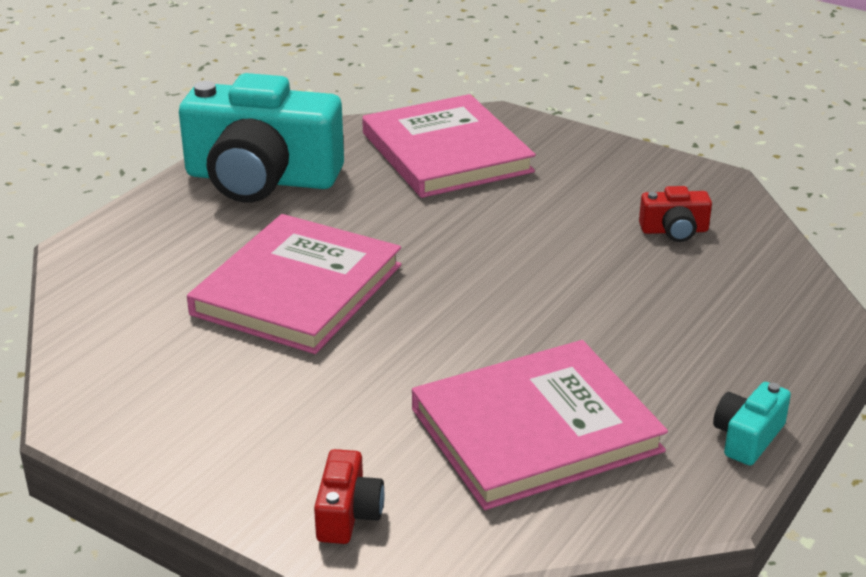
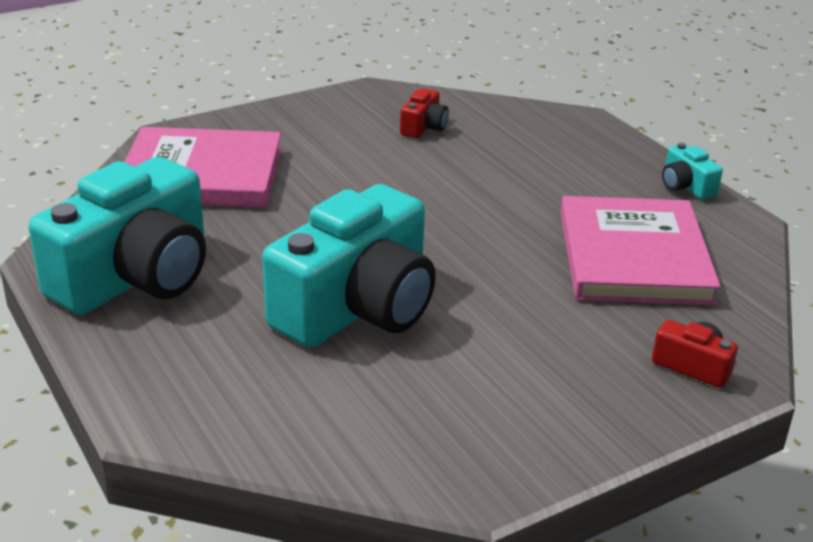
camera: 65 degrees left, 0 degrees up
pink book [187,214,401,354] -> turquoise camera [262,184,436,348]

